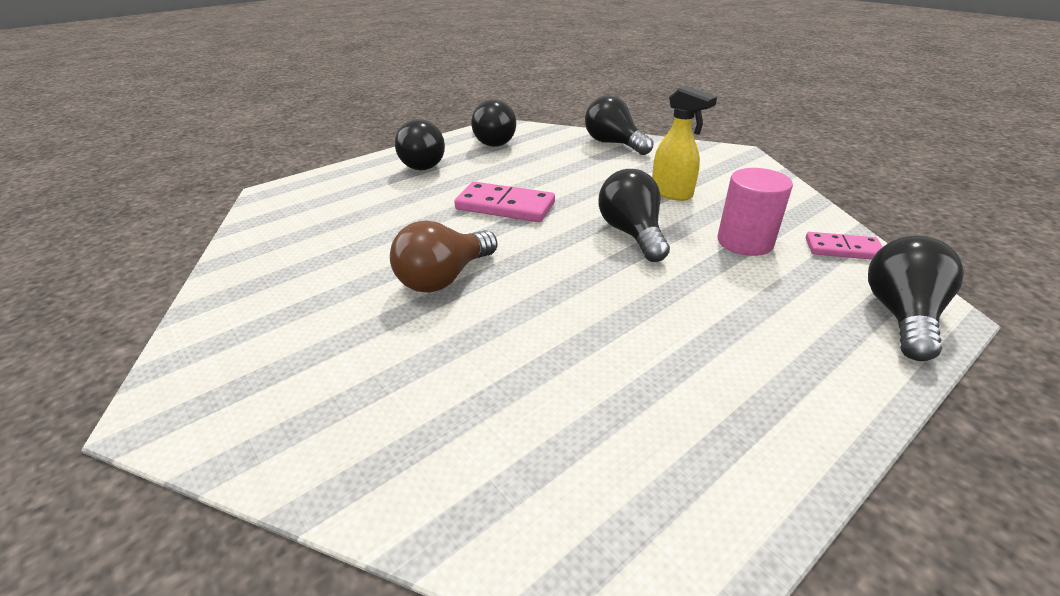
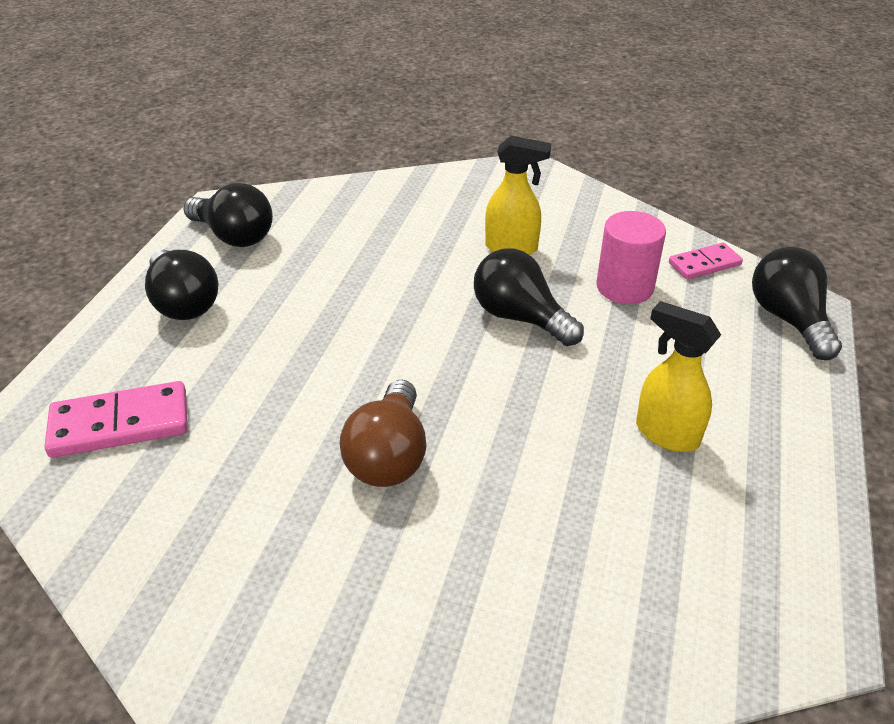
camera: 35 degrees left, 5 degrees up
pink domino [454,182,555,222] -> pink domino moved to [44,381,188,458]
black light bulb [585,95,653,155] -> none
none -> yellow spray bottle [636,301,721,452]

